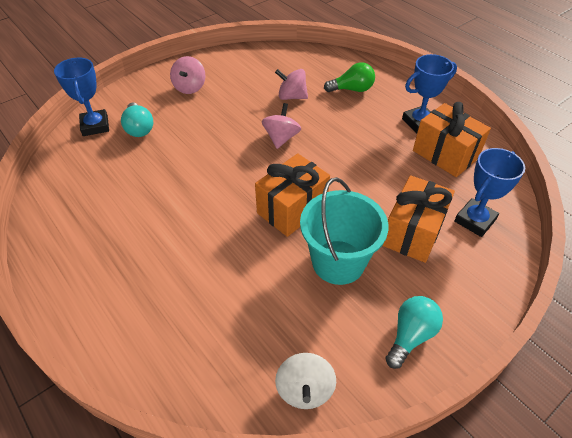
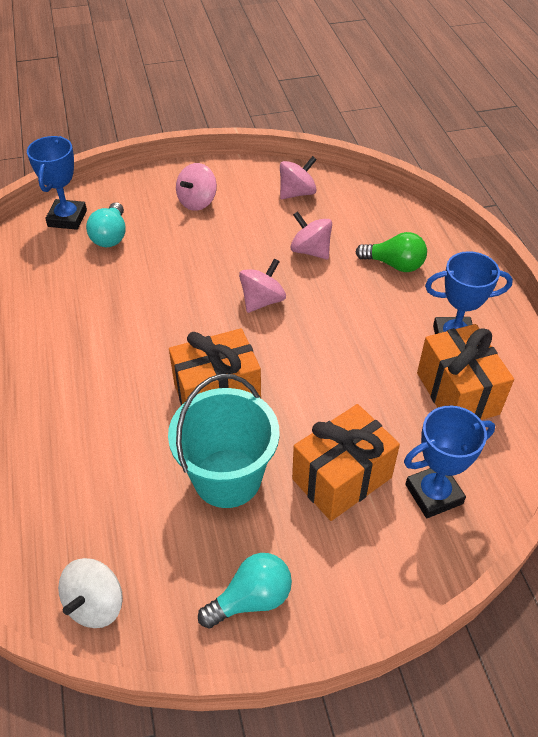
camera: 25 degrees right, 0 degrees up
none -> pink spinning top [280,156,317,199]

